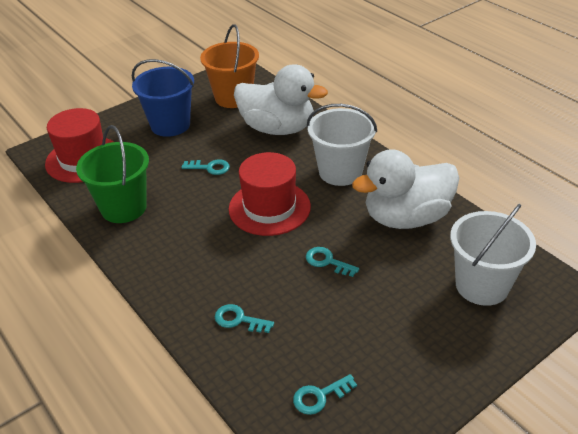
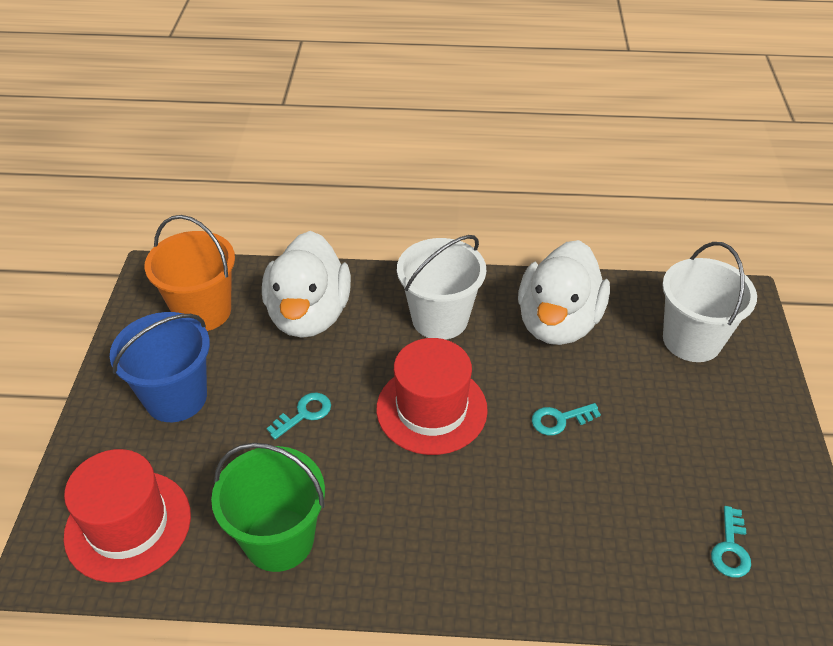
camera: 50 degrees left, 5 degrees up
turquoise key [215,304,274,333] -> none
white duck [234,64,328,135] -> white duck turned 120 degrees clockwise [262,231,351,338]

